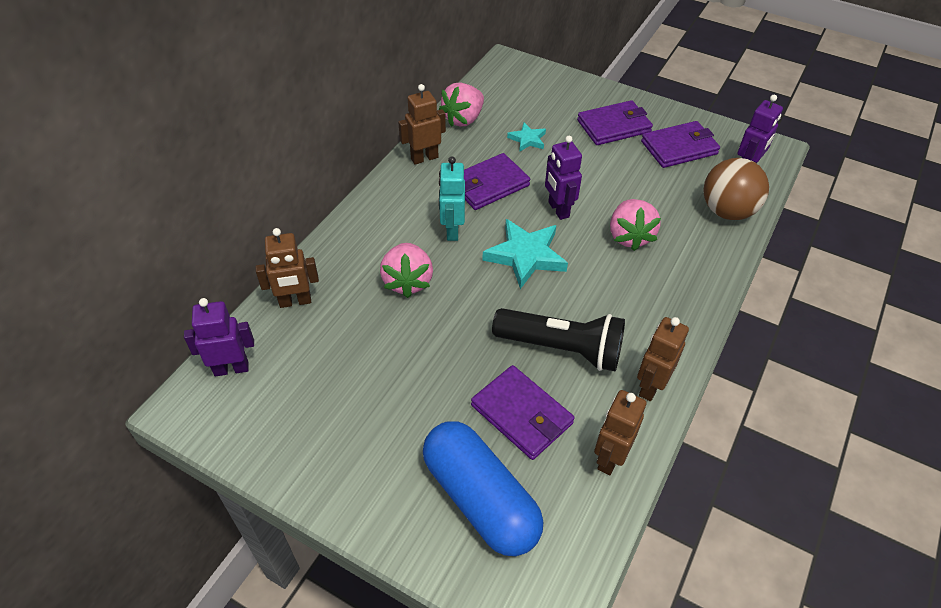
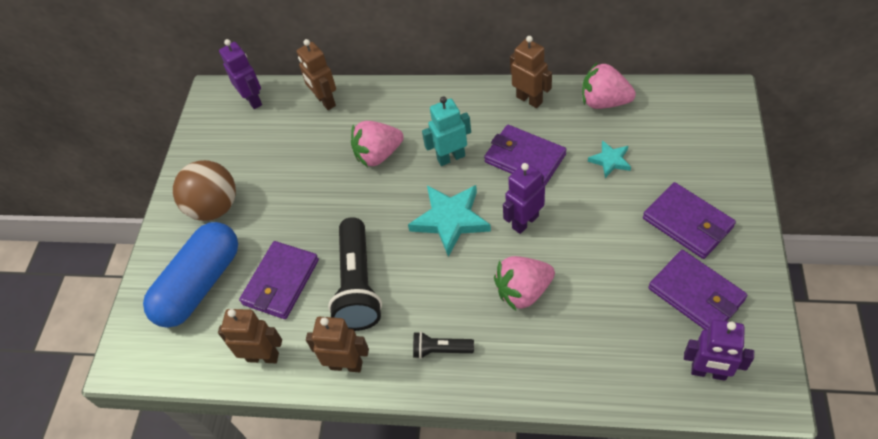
camera: 75 degrees right, 5 degrees up
brown ball [703,158,769,220] -> brown ball moved to [173,160,236,221]
none -> black flashlight [413,332,474,359]

